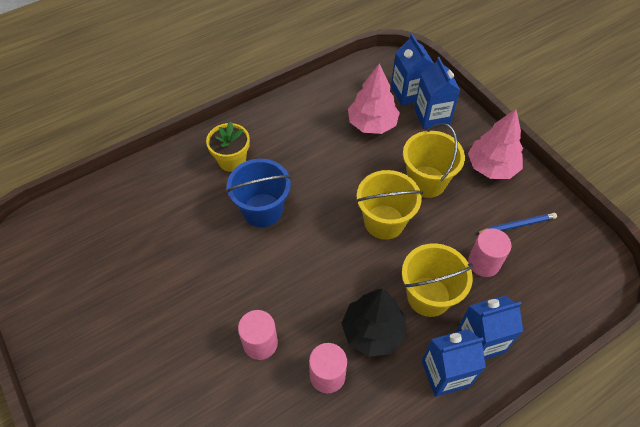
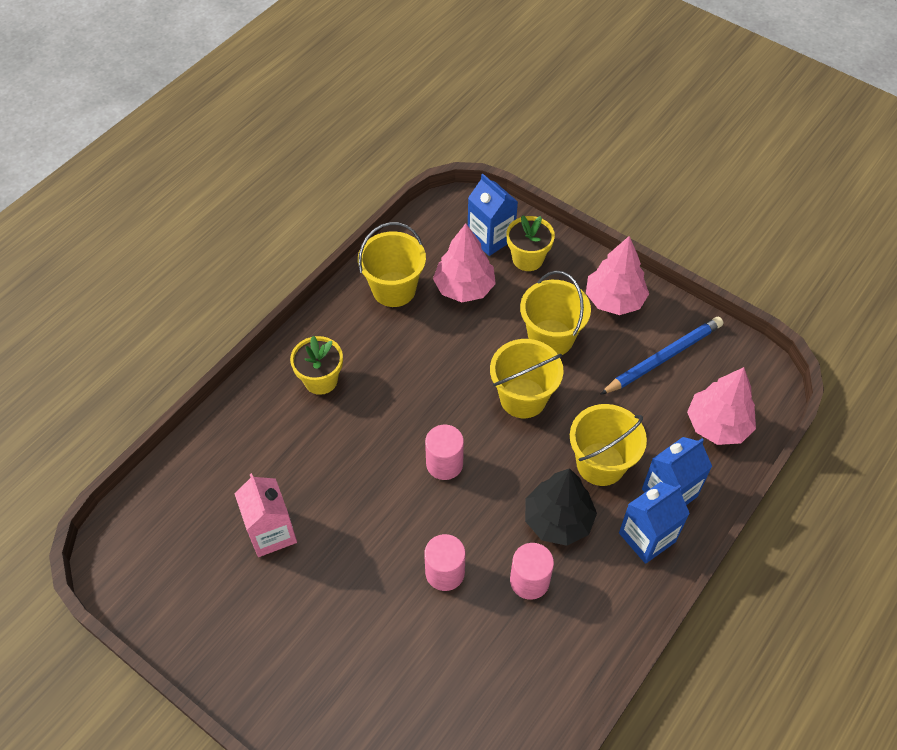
camera: 20 degrees left, 0 degrees up
blue bucket [226,159,291,227] -> none
blue carton [414,57,460,129] -> yellow flower pot [506,215,555,271]
pink cylinder [468,228,512,277] -> pink cylinder moved to [425,425,464,480]
blue pencil [476,213,557,234] -> blue pencil [600,317,723,395], size x1.61
none -> pink carton [234,473,297,557]
none -> yellow bucket [358,222,426,307]
none -> pink tree [687,367,756,445]

